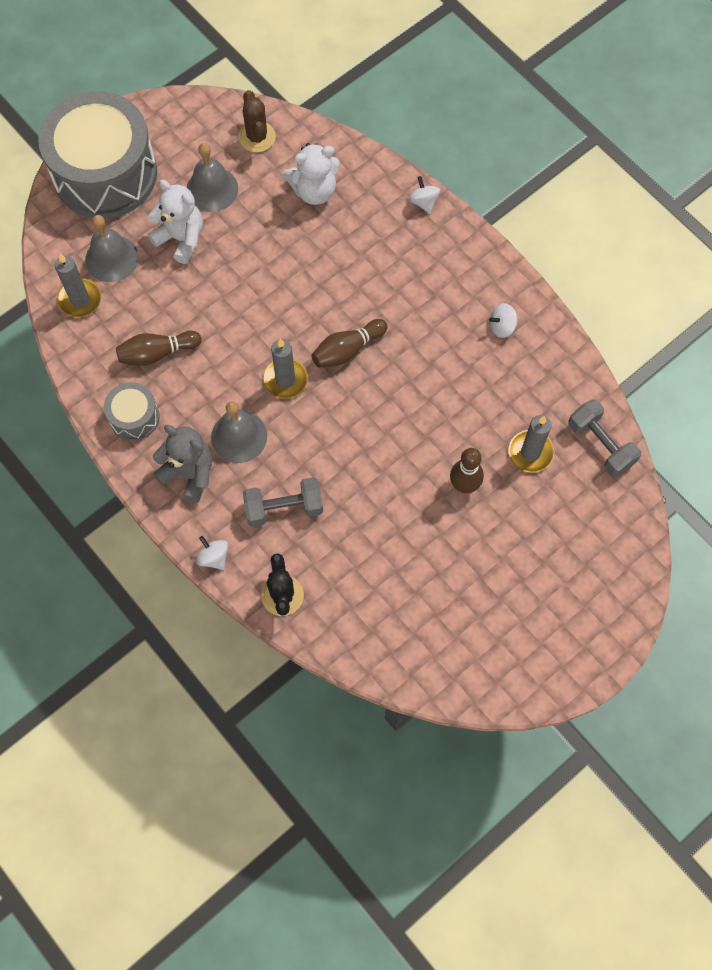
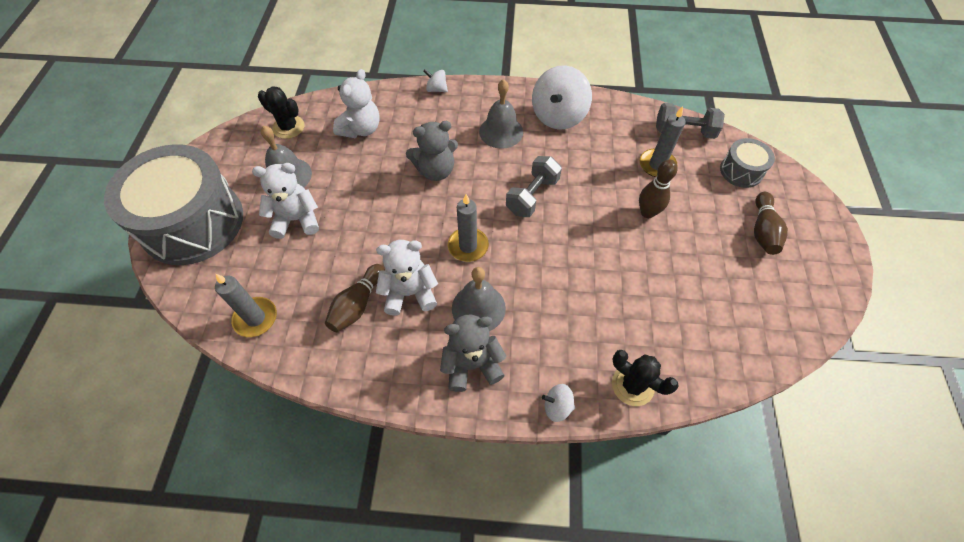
camera: 45 degrees left, 10 degrees down
grey bell [85,215,139,282] -> grey bell moved to [479,79,523,149]
grey drum [104,382,160,441] -> grey drum moved to [720,138,775,188]
brown cactus [238,90,276,152] -> black cactus [258,86,305,139]
grey dumbbell [243,477,323,527] -> grey dumbbell moved to [506,156,562,217]
brown bowling pin [312,319,388,368] -> brown bowling pin moved to [754,192,788,255]
white spinning top [489,303,517,338] -> white spinning top [532,65,592,129], size x2.17
none -> white teddy bear [376,240,438,316]
none -> grey teddy bear [406,121,458,181]

